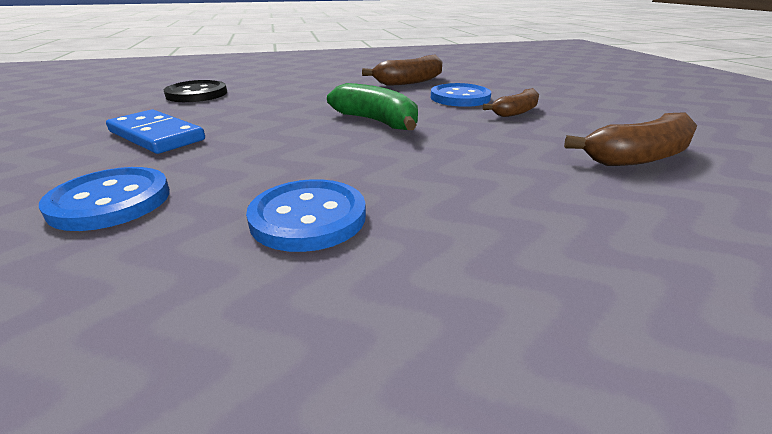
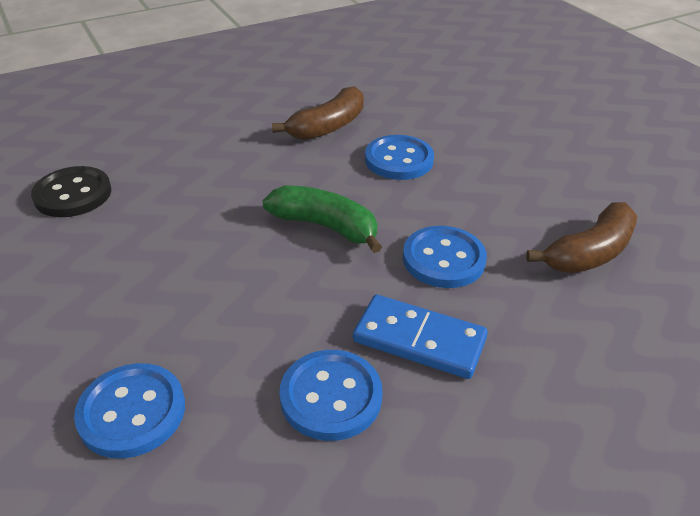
camera: 15 degrees left, 10 degrees up
blue domino [106,109,205,154] -> blue domino moved to [353,295,488,379]
brown banana [483,88,539,117] -> none
none -> blue button [403,226,487,288]

